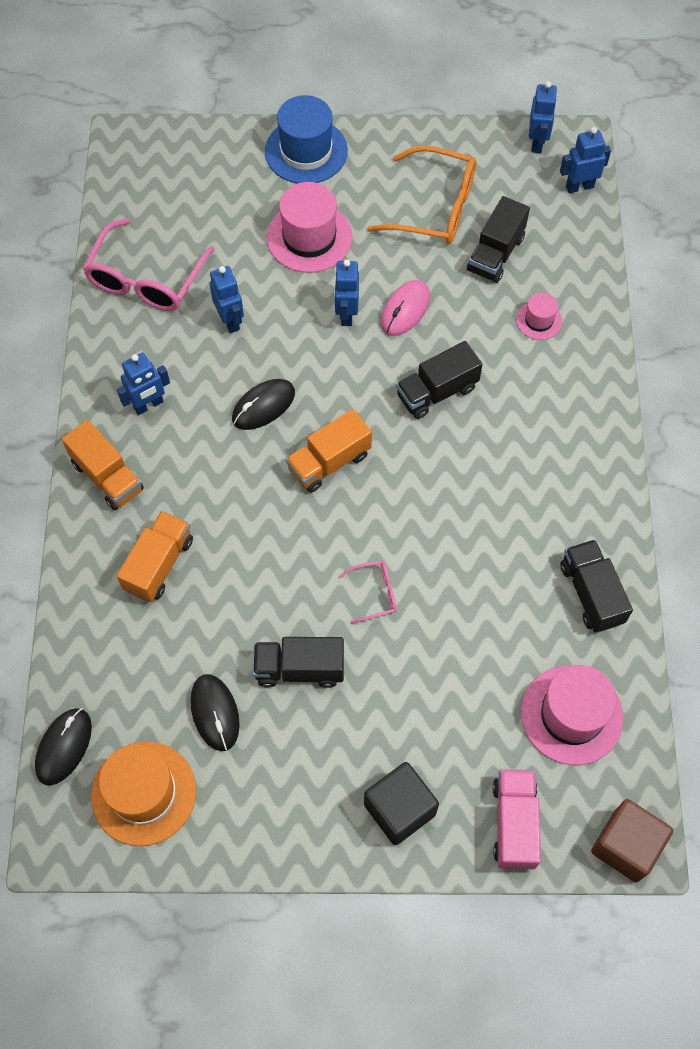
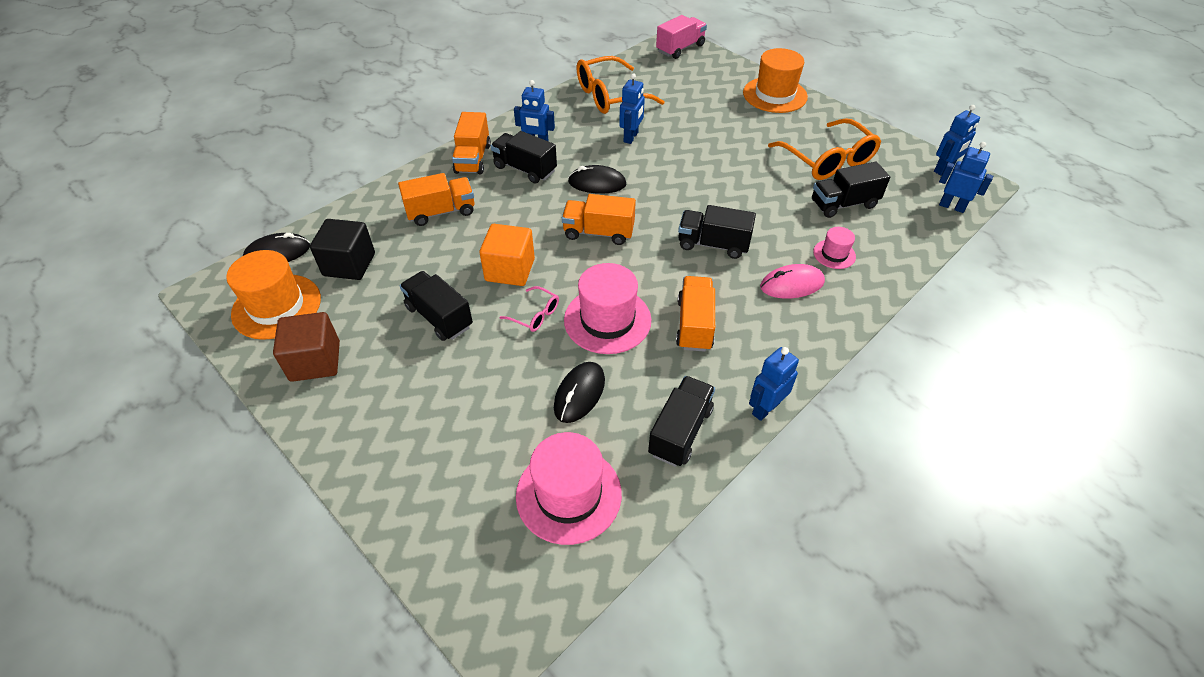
camera: 45 degrees right, 15 degrees down
pink glasses [83,218,214,311] -> orange glasses [576,56,665,114]
black mouse [190,674,240,751] -> black mouse moved to [554,362,605,423]
blue hat [265,95,348,184] -> orange hat [743,48,808,113]
pink hat [266,182,353,273] -> pink hat moved to [564,263,652,354]
blue robot [334,260,359,326] -> blue robot moved to [749,347,799,421]
black cube [364,762,439,845] -> black cube moved to [310,219,375,280]
pink mouse [381,280,430,336] -> pink mouse moved to [760,264,825,298]
pink truck [493,769,541,869] -> pink truck moved to [656,15,707,59]
brown cube [591,799,673,882] -> brown cube moved to [273,312,340,382]
none -> orange cube [479,224,535,286]
none -> black truck [491,131,557,183]
none -> orange truck [676,276,715,352]

